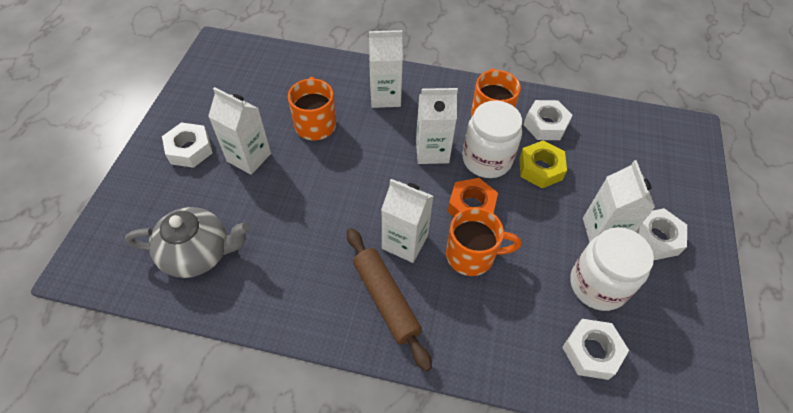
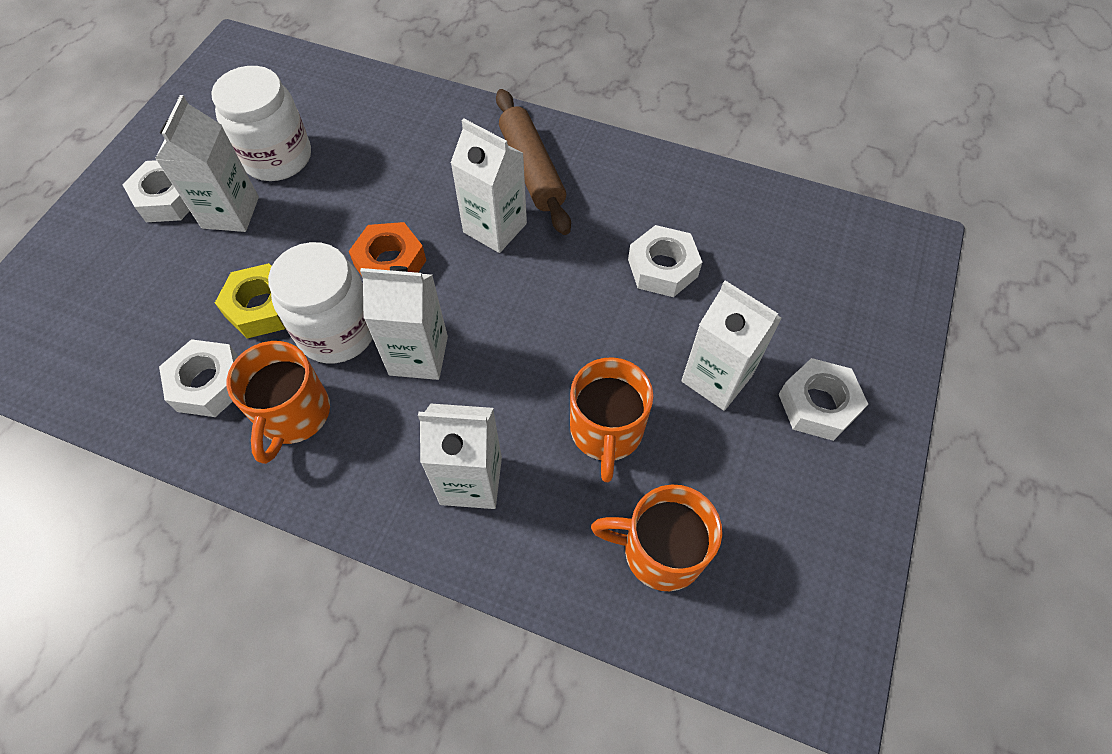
camera: 170 degrees left, 5 degrees up
grey teapot [125,207,249,278] -> none
orange mug [446,207,521,276] -> orange mug moved to [591,484,722,591]
white nut [562,319,629,380] -> white nut moved to [628,225,702,297]

